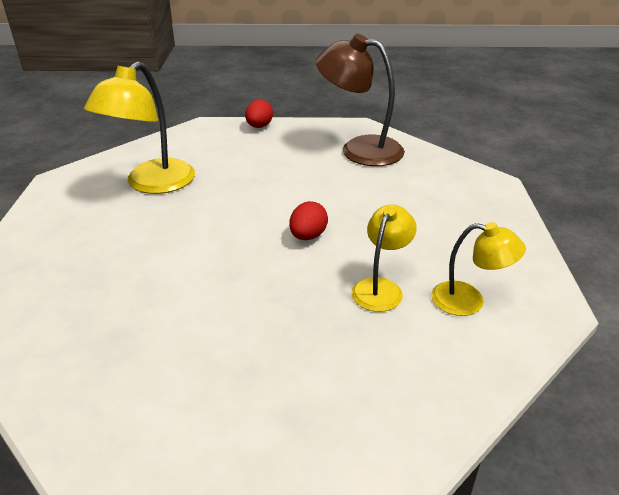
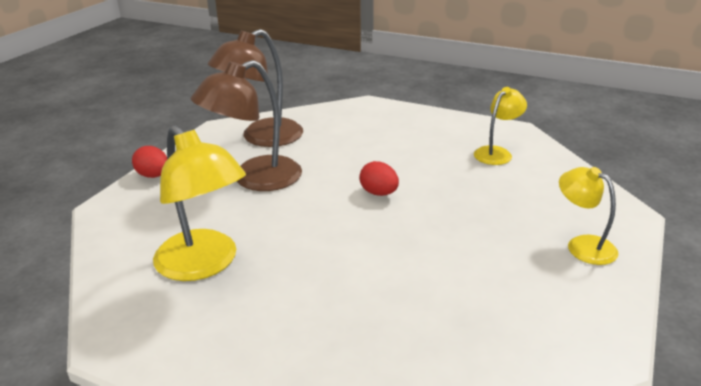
camera: 65 degrees left, 5 degrees down
yellow lamp [352,204,416,312] -> yellow lamp moved to [559,167,618,265]
none -> brown lamp [191,60,302,191]

